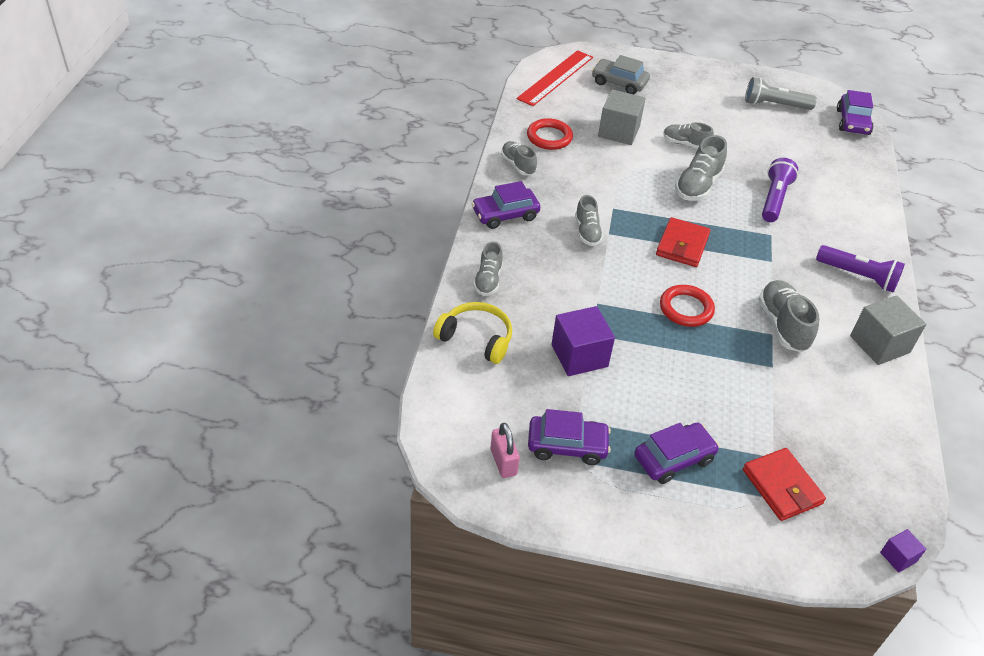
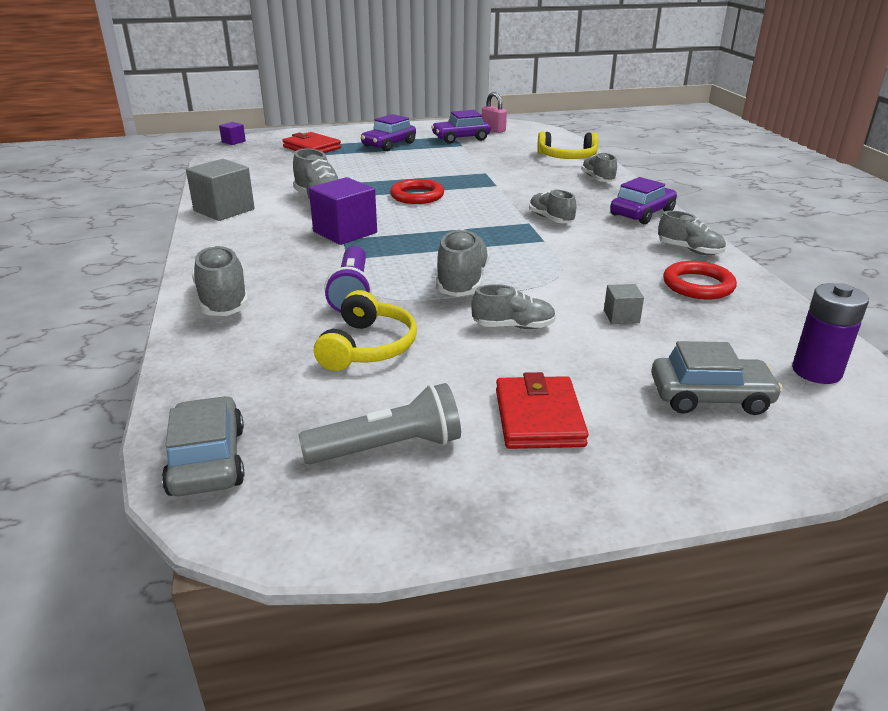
camera: 160 degrees right, 15 degrees down
red ruler [517,50,593,106] -> purple battery [792,283,869,384]
purple cube [552,306,615,376] -> purple cube moved to [309,177,377,245]
grey cube [598,89,646,145] -> grey cube [604,284,644,324], size x0.50
red wallet [656,217,710,267] -> red wallet moved to [496,372,589,449]
purple flashlight [816,245,905,293] -> none
purple car [837,90,873,135] -> grey car [162,396,245,496]
none -> grey shoe [192,245,249,316]
none -> yellow headphones [314,290,417,371]

